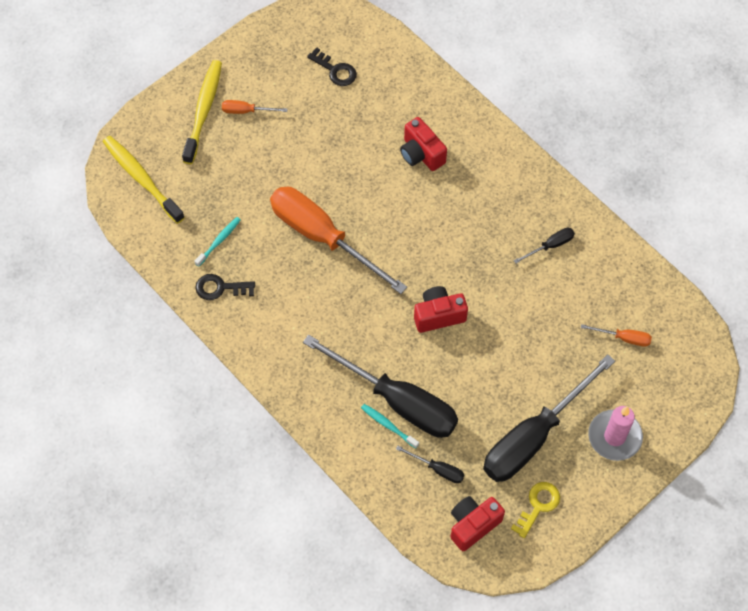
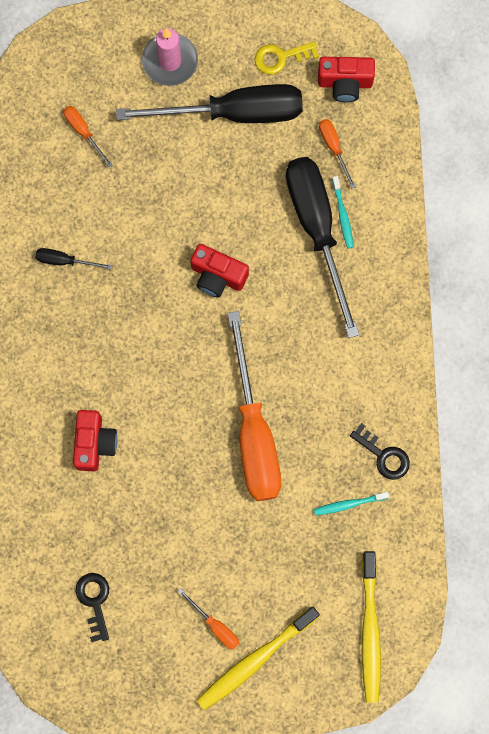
camera: 140 degrees left, 15 degrees up
black screwdriver [396,446,464,483] -> orange screwdriver [319,119,356,189]

